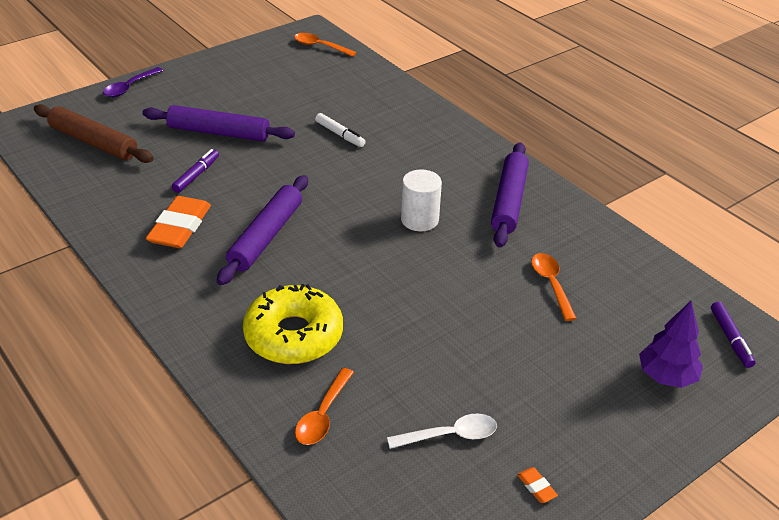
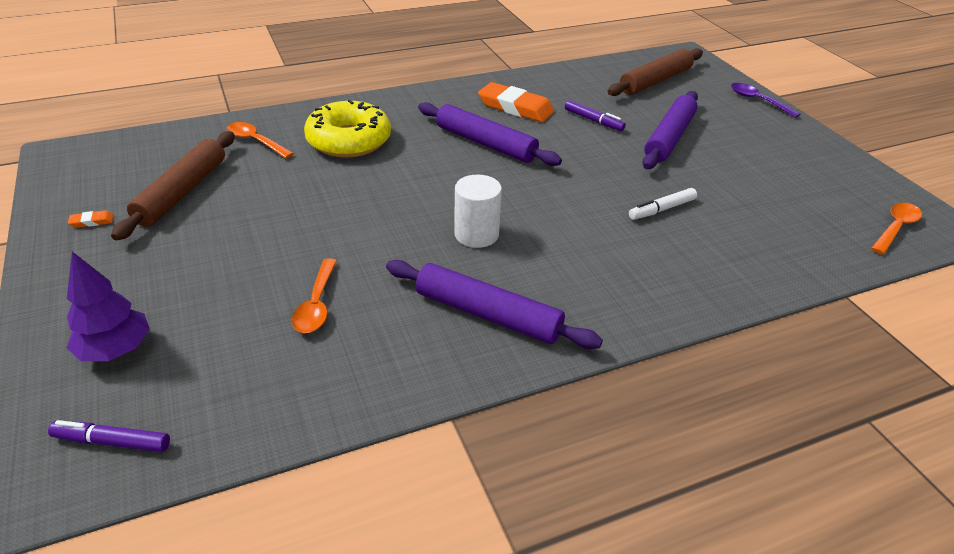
camera: 105 degrees right, 0 degrees up
white spoon [387,414,497,449] -> brown rolling pin [111,131,234,240]
orange spoon [531,253,577,321] -> orange spoon turned 90 degrees clockwise [291,258,337,333]

